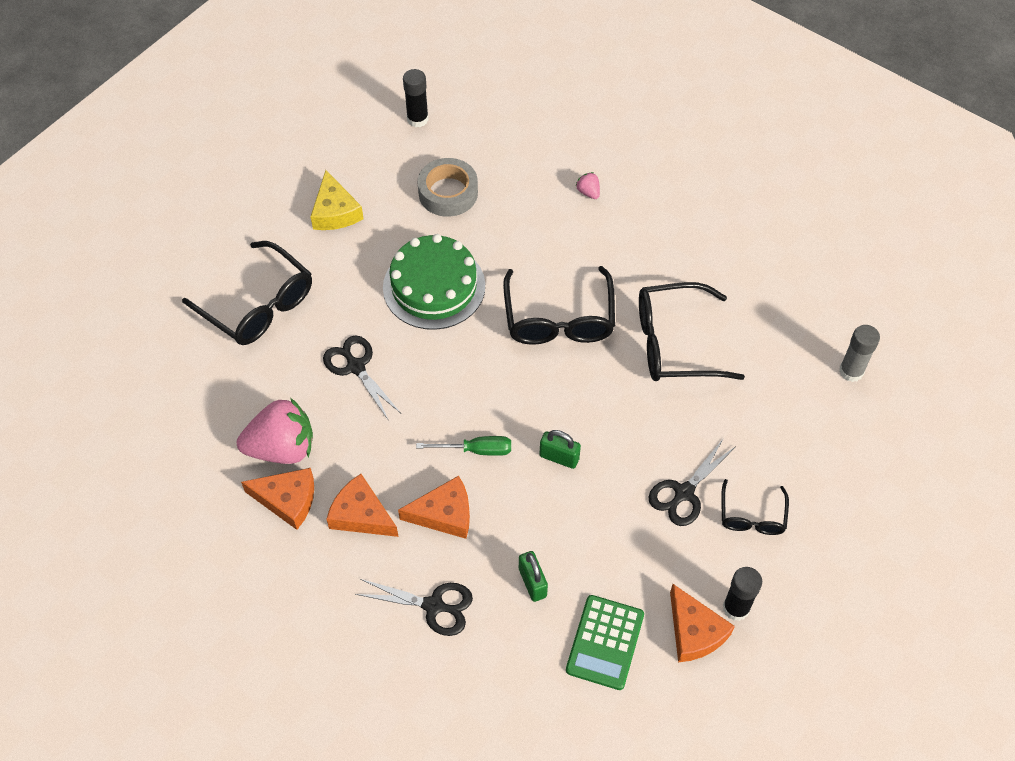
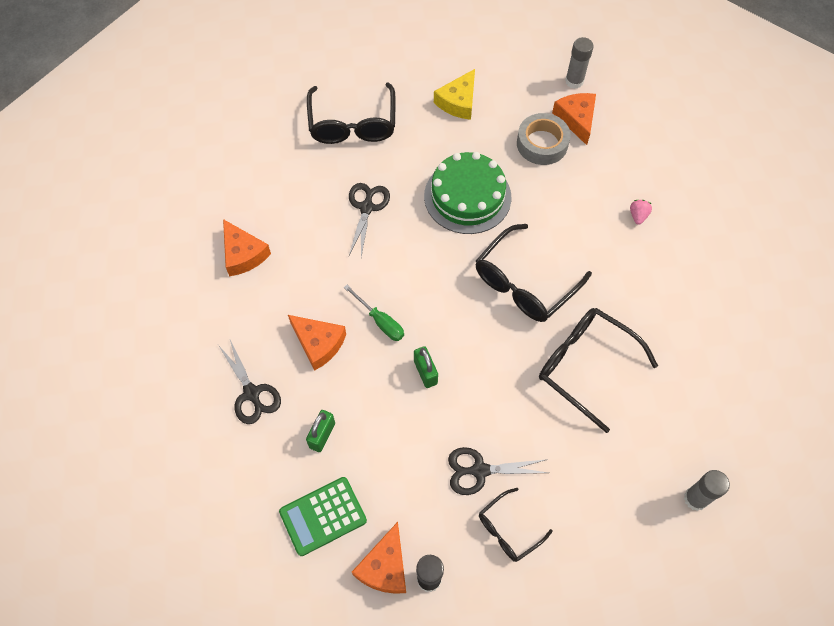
camera: 45 degrees right, 5 degrees up
pink strawberry [237,398,313,464] -> none
orange cheese [327,474,398,537] -> orange cheese moved to [552,93,596,145]
black glue stick [403,69,429,127] -> grey glue stick [565,37,594,89]

